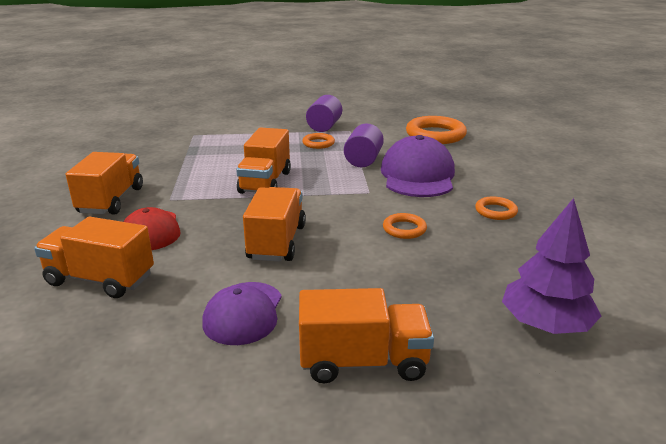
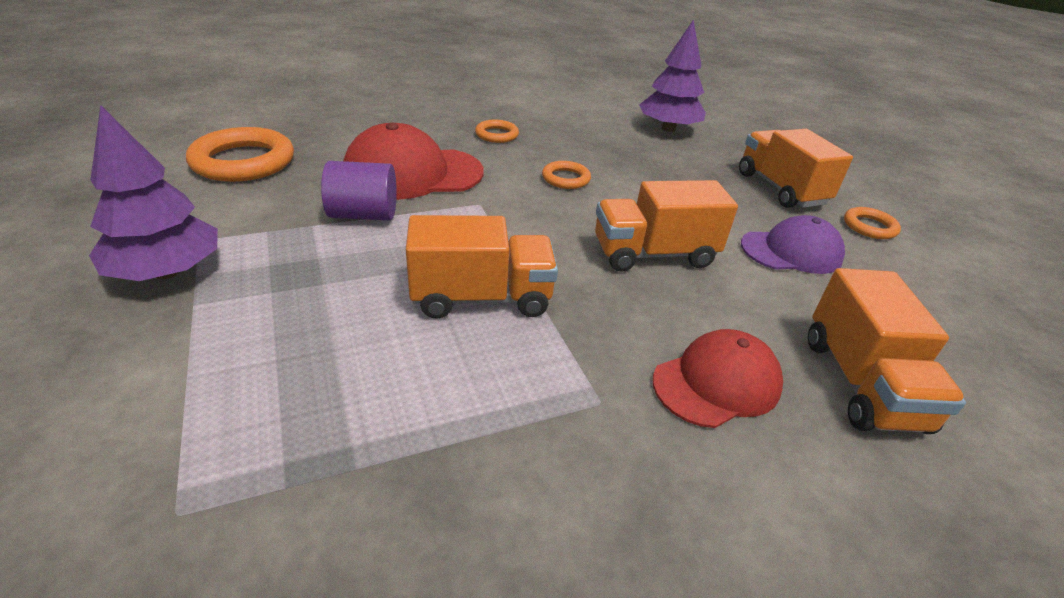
camera: 110 degrees left, 10 degrees up
orange truck [66,152,143,215] -> none
orange ring [302,133,335,149] -> orange ring moved to [844,207,901,239]
purple cylinder [306,95,342,132] -> purple tree [89,105,218,281]
purple cap [381,135,455,197] -> red cap [343,122,483,200]

